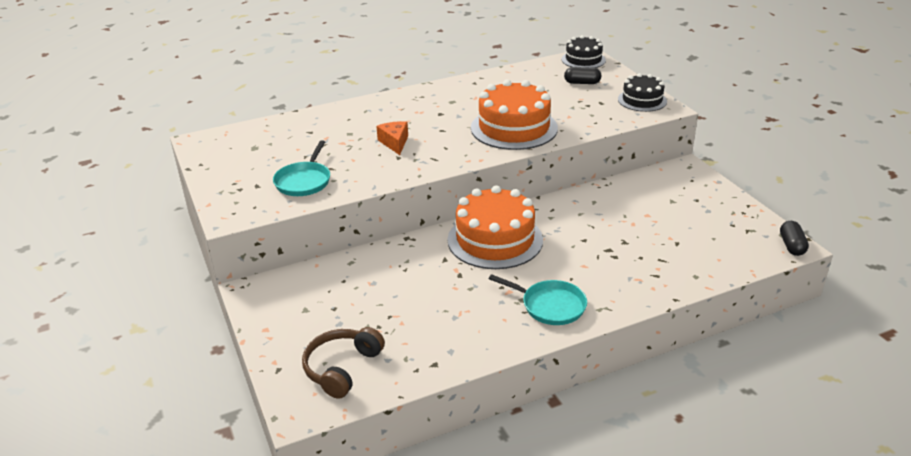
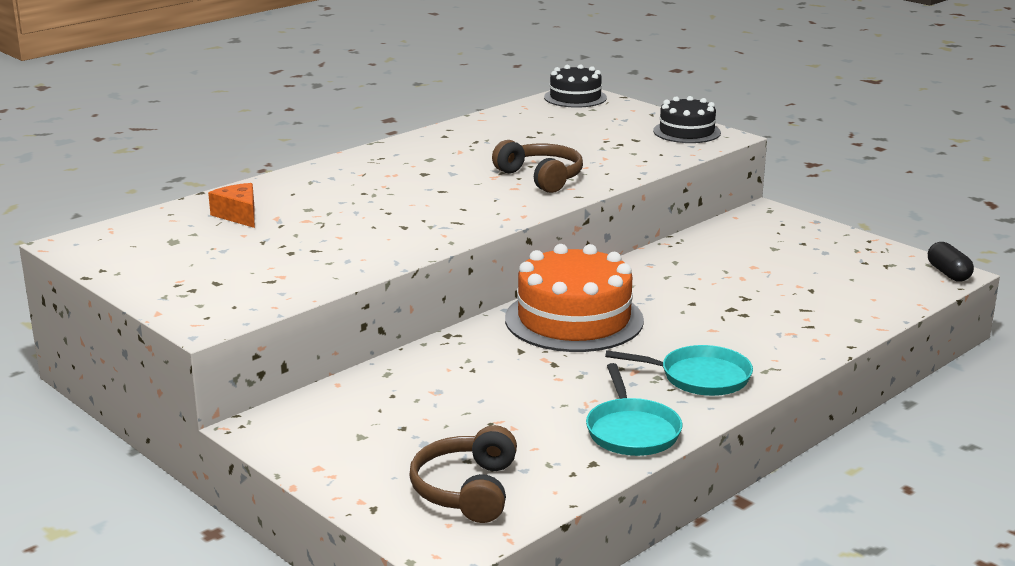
camera: 20 degrees left, 10 degrees down
turquoise pan [273,140,330,196] -> turquoise pan moved to [586,363,682,456]
orange cheese [377,121,408,155] -> orange cheese moved to [208,183,255,228]
orange cake [471,79,558,150] -> brown headphones [492,140,583,193]
black capsule [564,67,601,84] -> none

